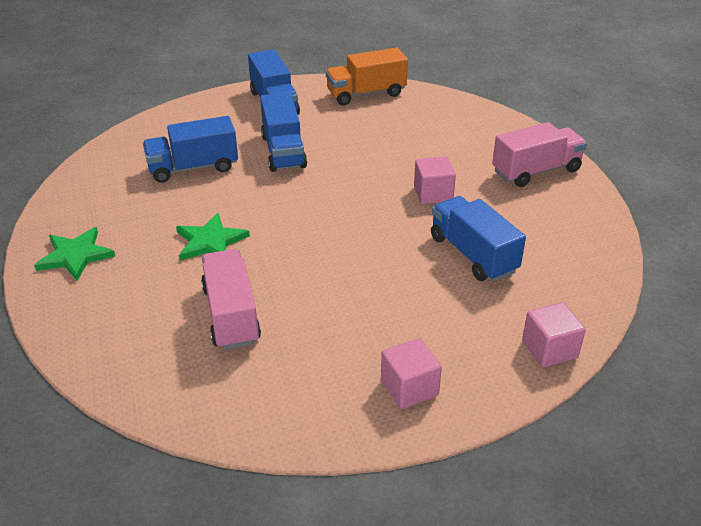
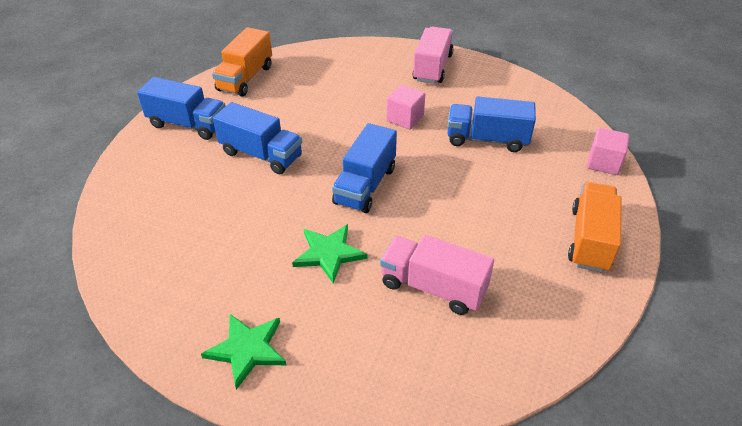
camera: 50 degrees left, 5 degrees up
blue truck [143,116,238,183] -> blue truck moved to [332,123,397,213]
pink cube [381,338,442,409] -> orange truck [568,182,622,273]

